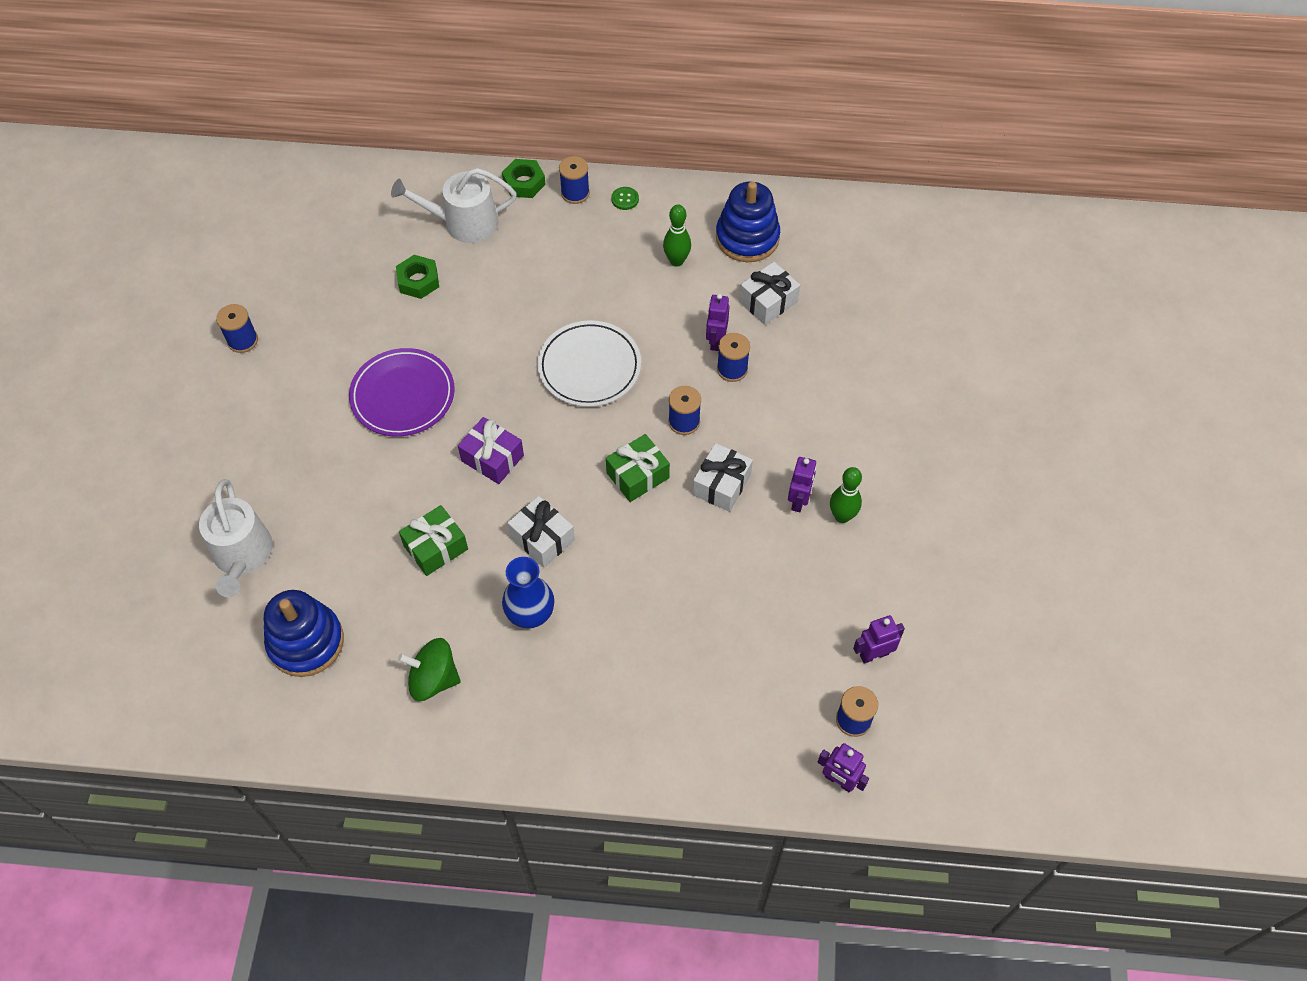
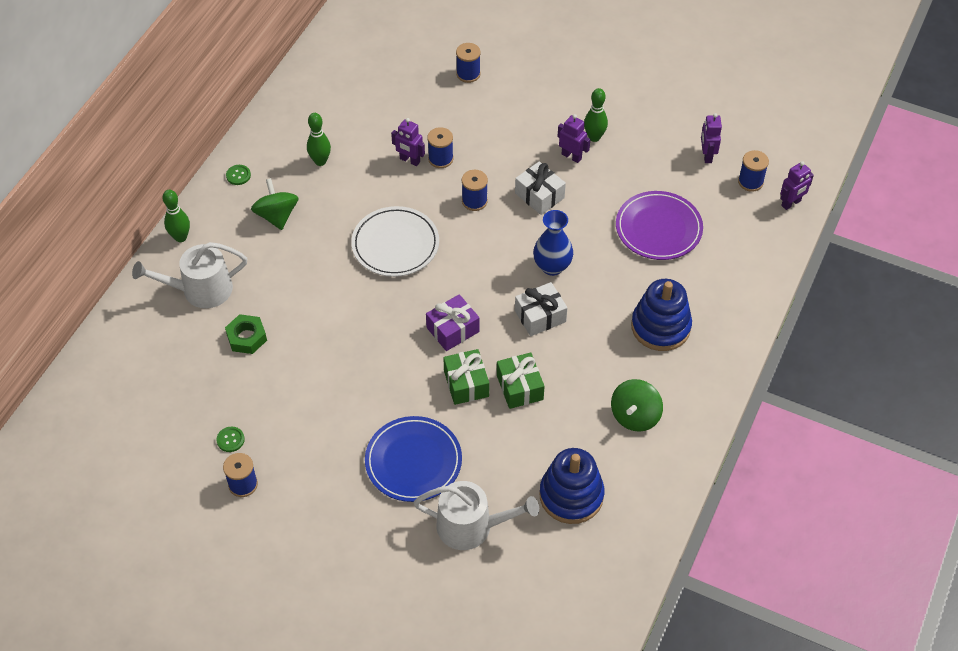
camera: 70 degrees left, 5 degrees down
purple plate [349,348,455,436] -> purple plate moved to [616,191,703,260]
white watering can [391,168,517,243] -> white watering can turned 60 degrees clockwise [132,242,247,308]
green nut [502,159,546,198] -> green bowling pin [163,190,190,242]
blue vase [502,557,554,629] -> blue vase moved to [533,210,573,276]
blue spool [559,156,590,204] -> blue spool moved to [456,43,481,83]
green gift [606,434,670,502] -> green gift moved to [443,349,489,405]
blue stacking toy [716,182,780,262] -> blue stacking toy moved to [631,279,692,351]
white gift [739,262,800,325] -> none
none -> green button [216,427,245,452]
none -> green spinning top [251,178,299,230]
none -> blue plate [365,416,462,502]

